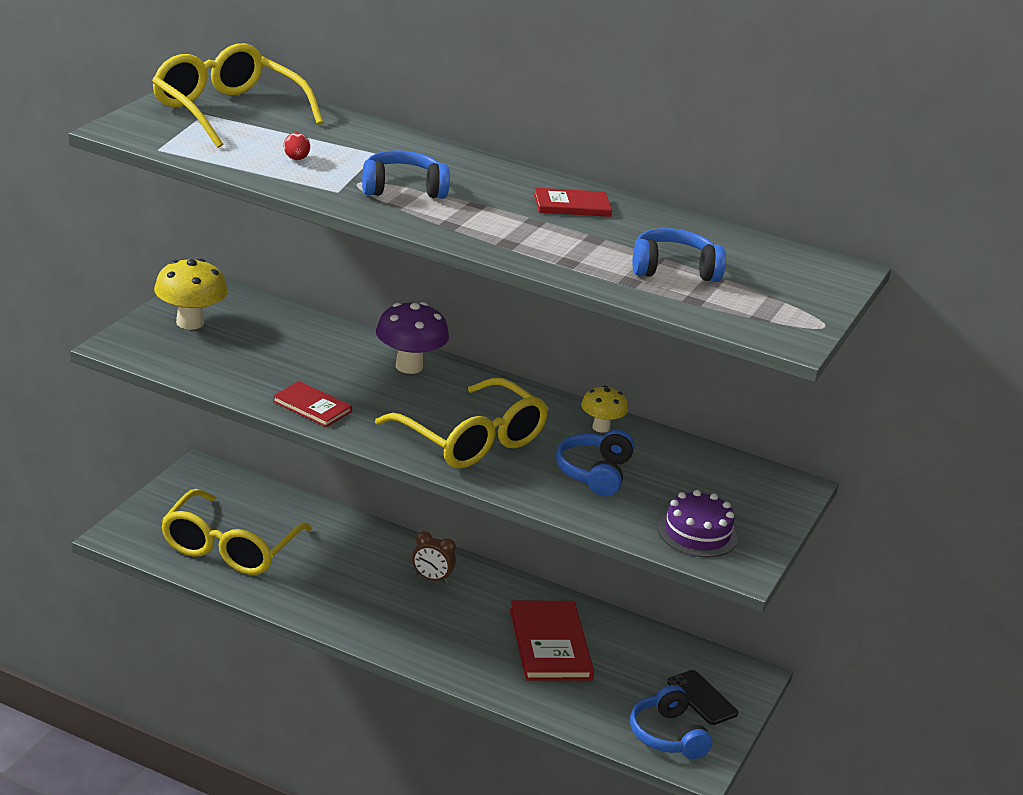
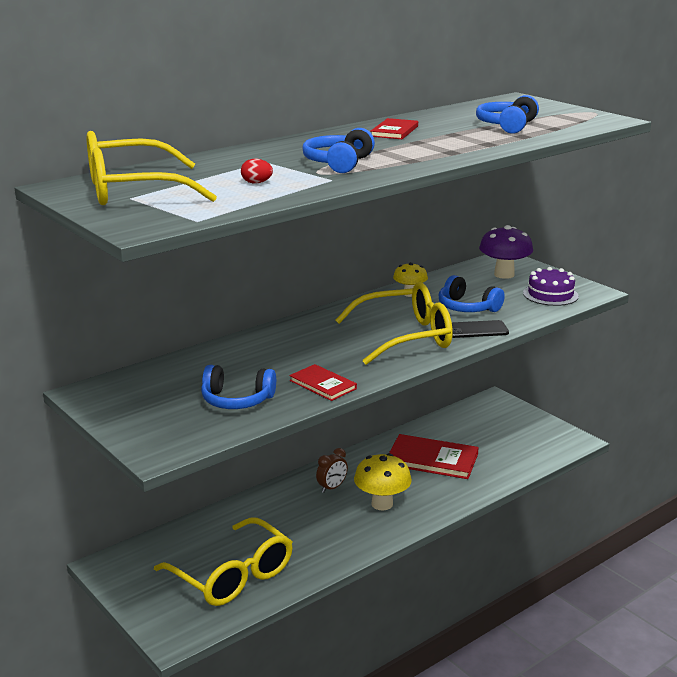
camera: 60 degrees left, 5 degrees down
yellow mushroom [154,259,228,330] -> yellow mushroom moved to [354,453,412,511]
red book [273,381,352,427] -> red book turned 75 degrees clockwise [289,364,357,401]
purple mushroom [376,302,449,374] -> purple mushroom moved to [479,225,533,279]
blue headphones [630,685,712,759] -> blue headphones moved to [201,365,276,409]
black phone [667,670,738,725] -> black phone moved to [452,320,509,338]

